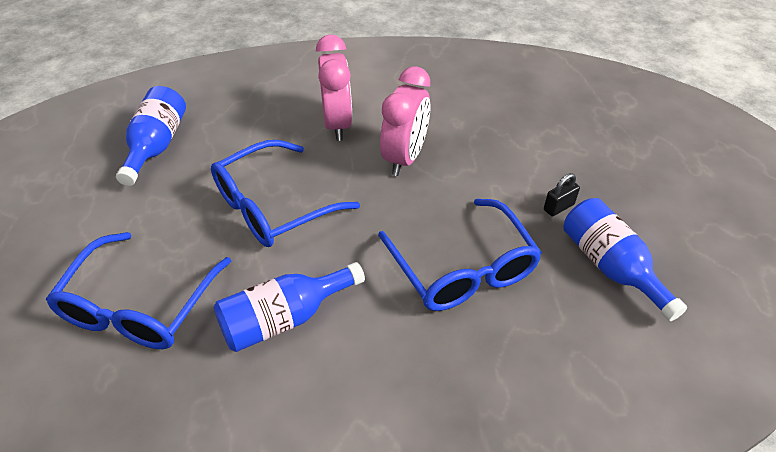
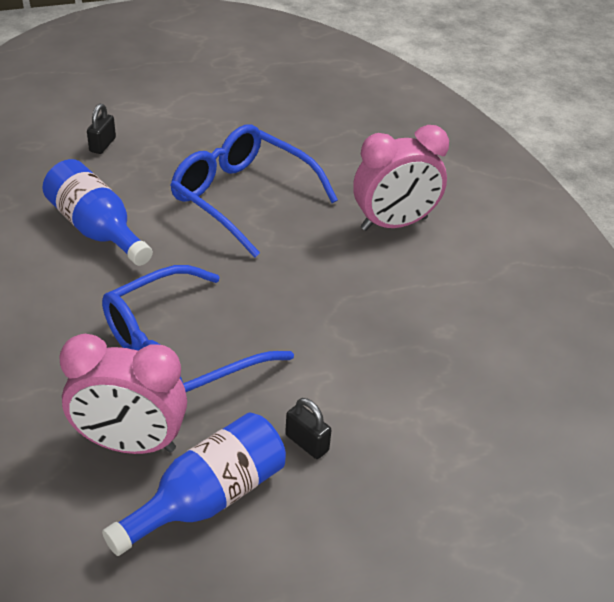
camera: 75 degrees right, 5 degrees down
blue glasses [46,232,231,349] -> black padlock [87,104,116,154]
blue bottle [116,86,186,186] -> none
pink clock [380,66,430,176] -> pink clock moved to [59,334,187,454]

